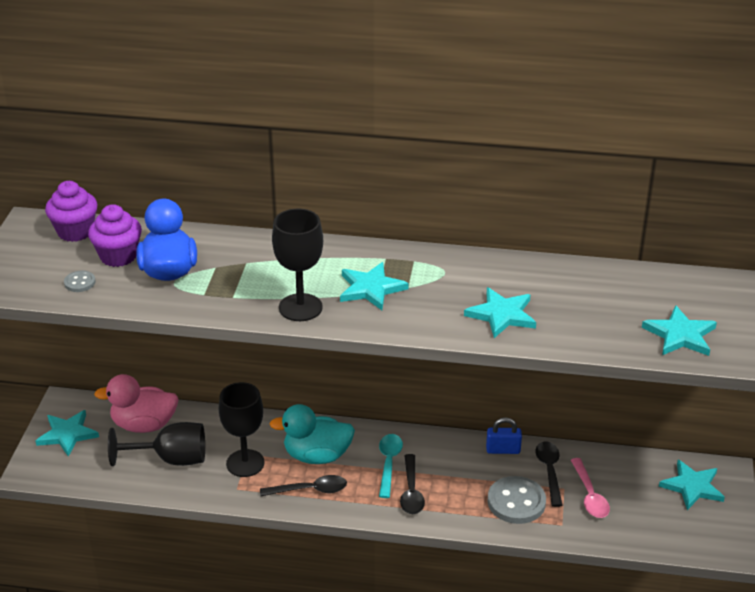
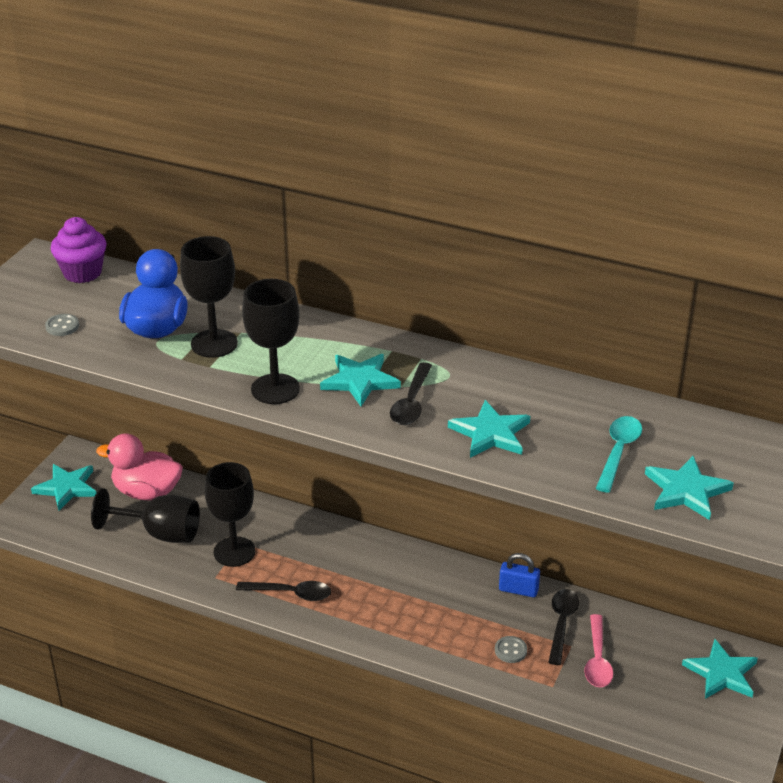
camera: 15 degrees right, 0 degrees up
purple cupcake [88,204,142,267] -> none
turquoise duck [270,404,355,464] -> none
turquoise spoon [379,434,403,498] -> turquoise spoon moved to [596,416,642,493]
black spoon [400,454,425,514] -> black spoon moved to [390,362,432,425]
grey button [487,476,546,524] -> grey button [495,636,527,663], size x0.49
none -> black goblet [180,236,238,358]

